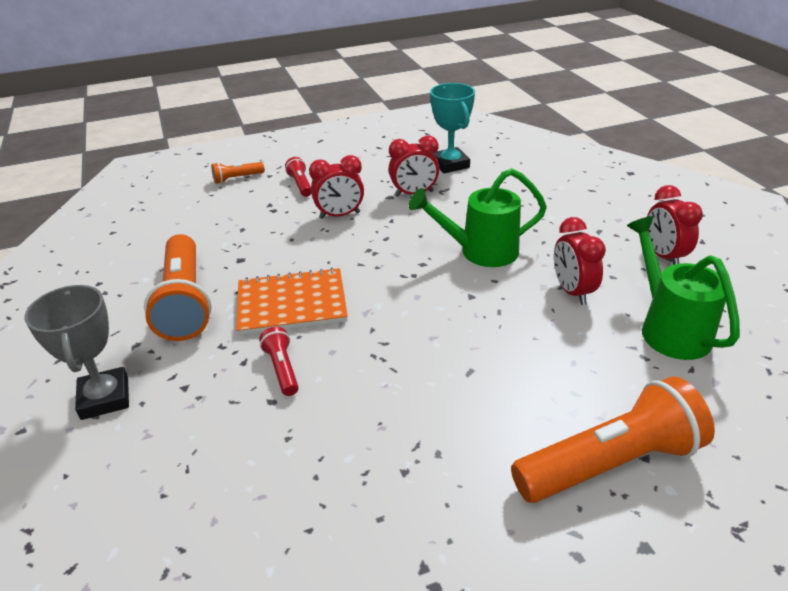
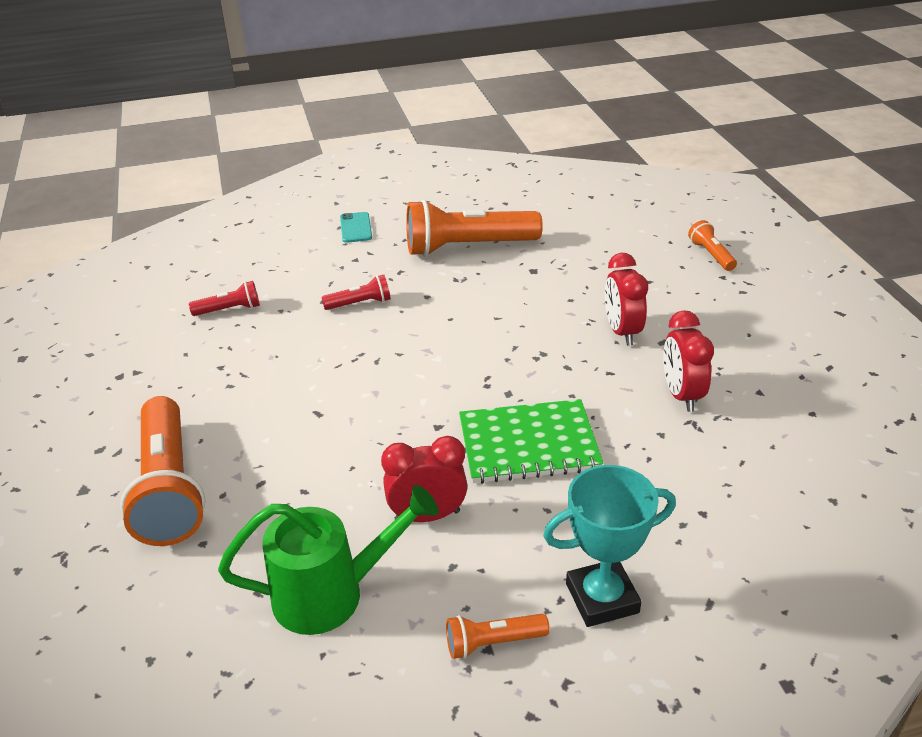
camera: 95 degrees right, 0 degrees up
grey trophy [24,285,129,420] -> turquoise phone [340,212,372,243]
orange notebook [236,268,348,335] -> none
red flashlight [285,157,311,197] -> red flashlight moved to [189,281,260,316]
green watering can [409,168,547,267] -> green notebook [459,399,603,484]
turquoise trophy [430,83,475,173] -> turquoise trophy moved to [543,465,676,627]
red clock [647,185,703,265] -> orange flashlight [446,614,550,659]

